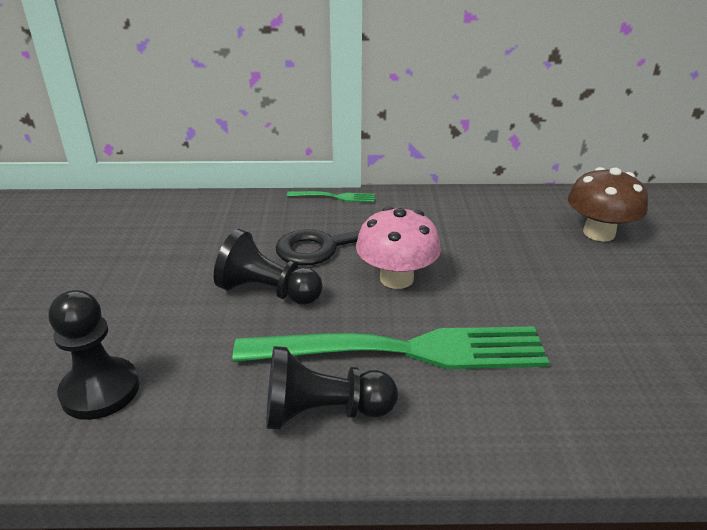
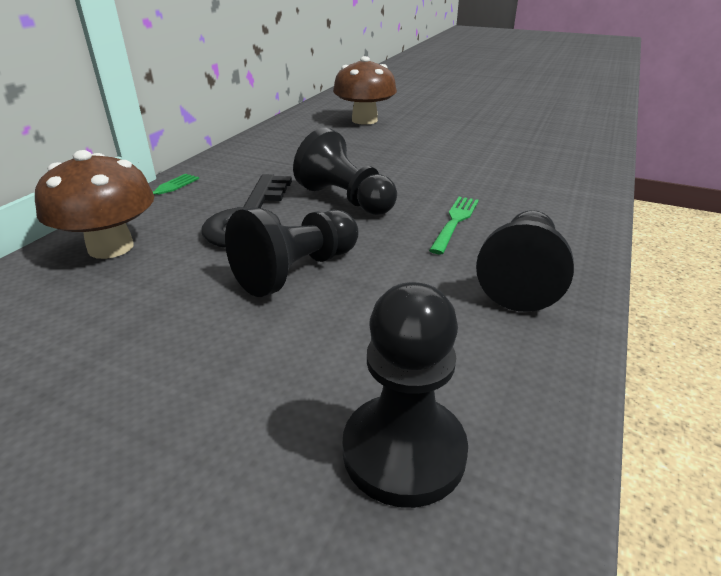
camera: 65 degrees left, 0 degrees up
green fork [233,326,550,369] -> green fork [429,197,479,254], size x0.41
pink mushroom [356,207,441,289] -> black pawn [293,128,397,215]
none -> brown mushroom [35,150,154,259]

